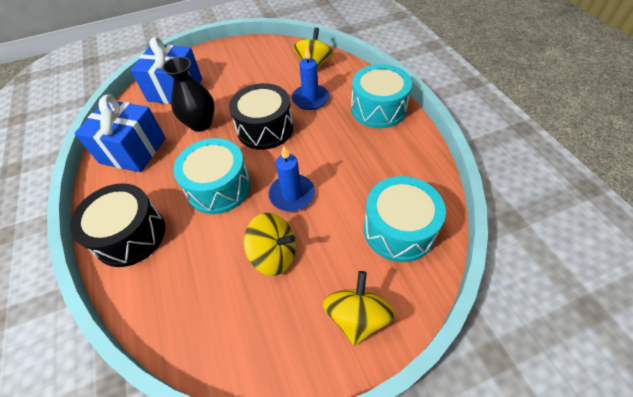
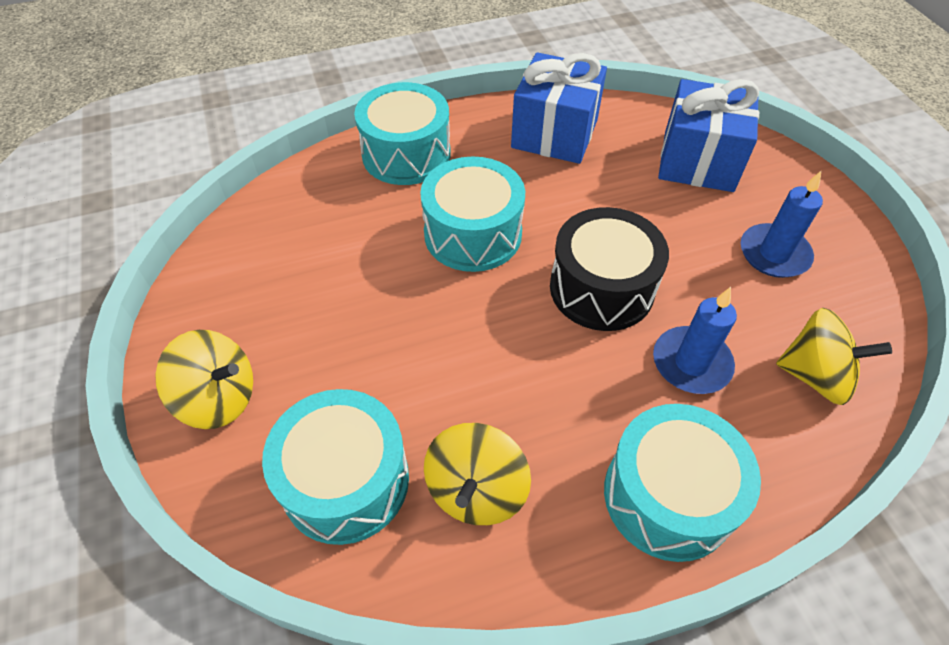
camera: 90 degrees right, 0 degrees up
black drum [70,183,165,267] -> turquoise drum [354,82,451,185]
black vase [162,57,214,132] -> none
yellow spinning top [244,213,296,276] -> yellow spinning top moved to [424,423,531,525]
blue candle [269,146,315,211] -> blue candle moved to [741,171,823,278]

